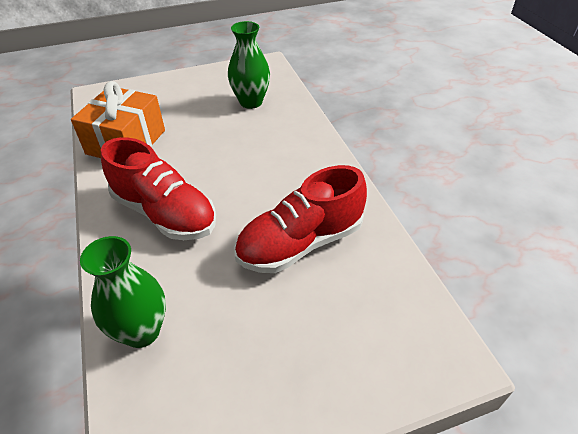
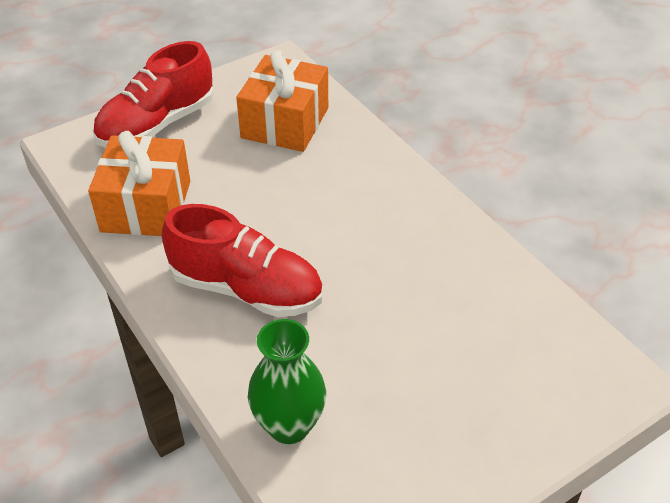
camera: 15 degrees left, 0 degrees up
green vase [228,21,270,109] -> orange gift [236,51,328,152]
red shoe [235,165,367,273] -> red shoe moved to [93,41,214,148]

